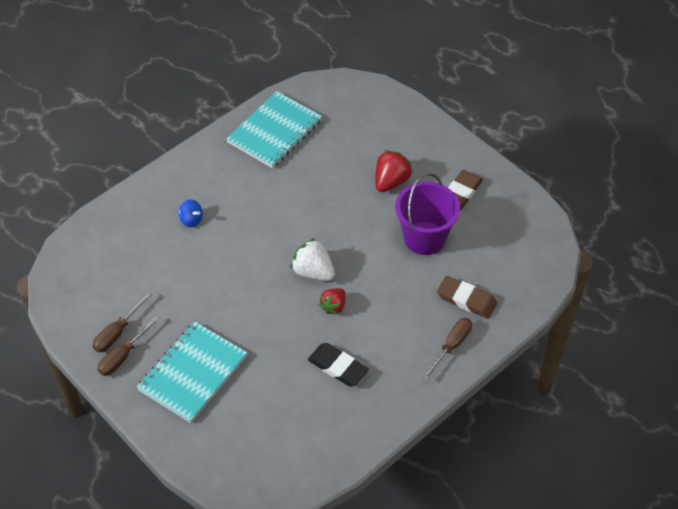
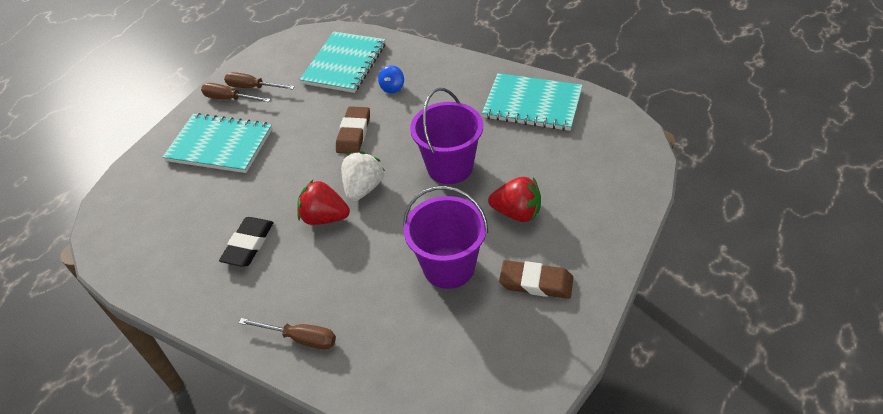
camera: 75 degrees right, 5 degrees down
red strawberry [319,288,346,315] -> red strawberry [297,180,350,225], size x1.52
brown eraser [437,276,497,319] -> brown eraser moved to [336,106,370,153]
none -> turquoise notebook [299,32,385,93]
none -> purple bucket [410,88,483,184]

